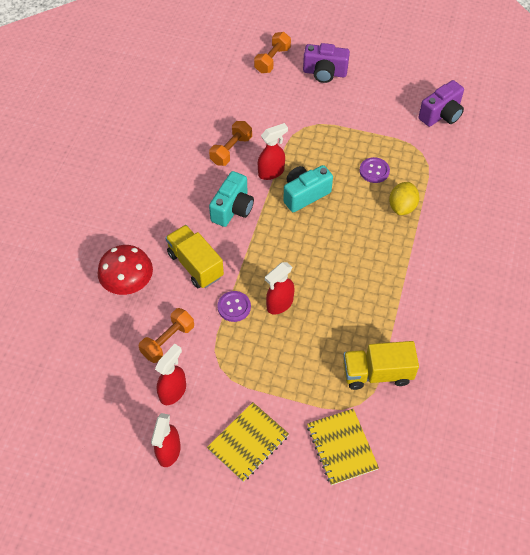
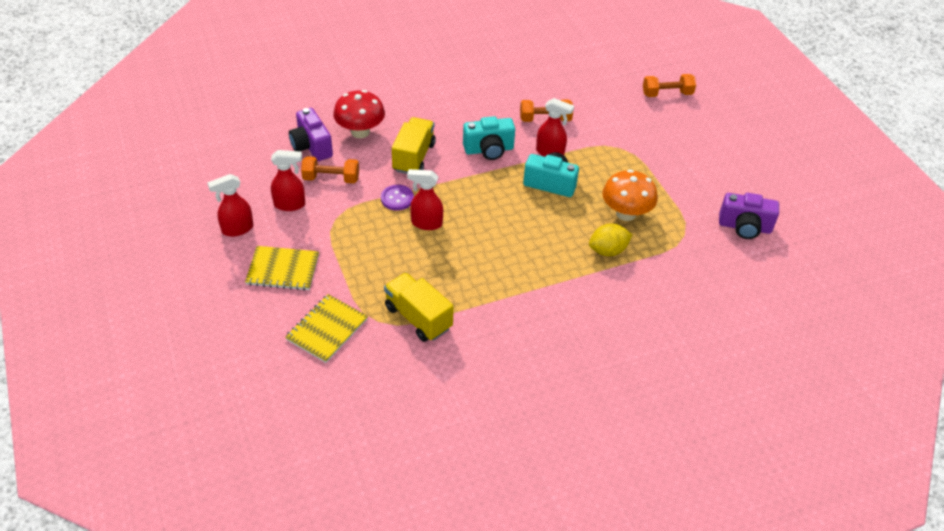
camera: 50 degrees right, 10 degrees down
purple camera [303,43,350,83] -> purple camera moved to [289,108,333,161]
purple button [360,157,390,183] -> orange mushroom [602,170,658,221]

